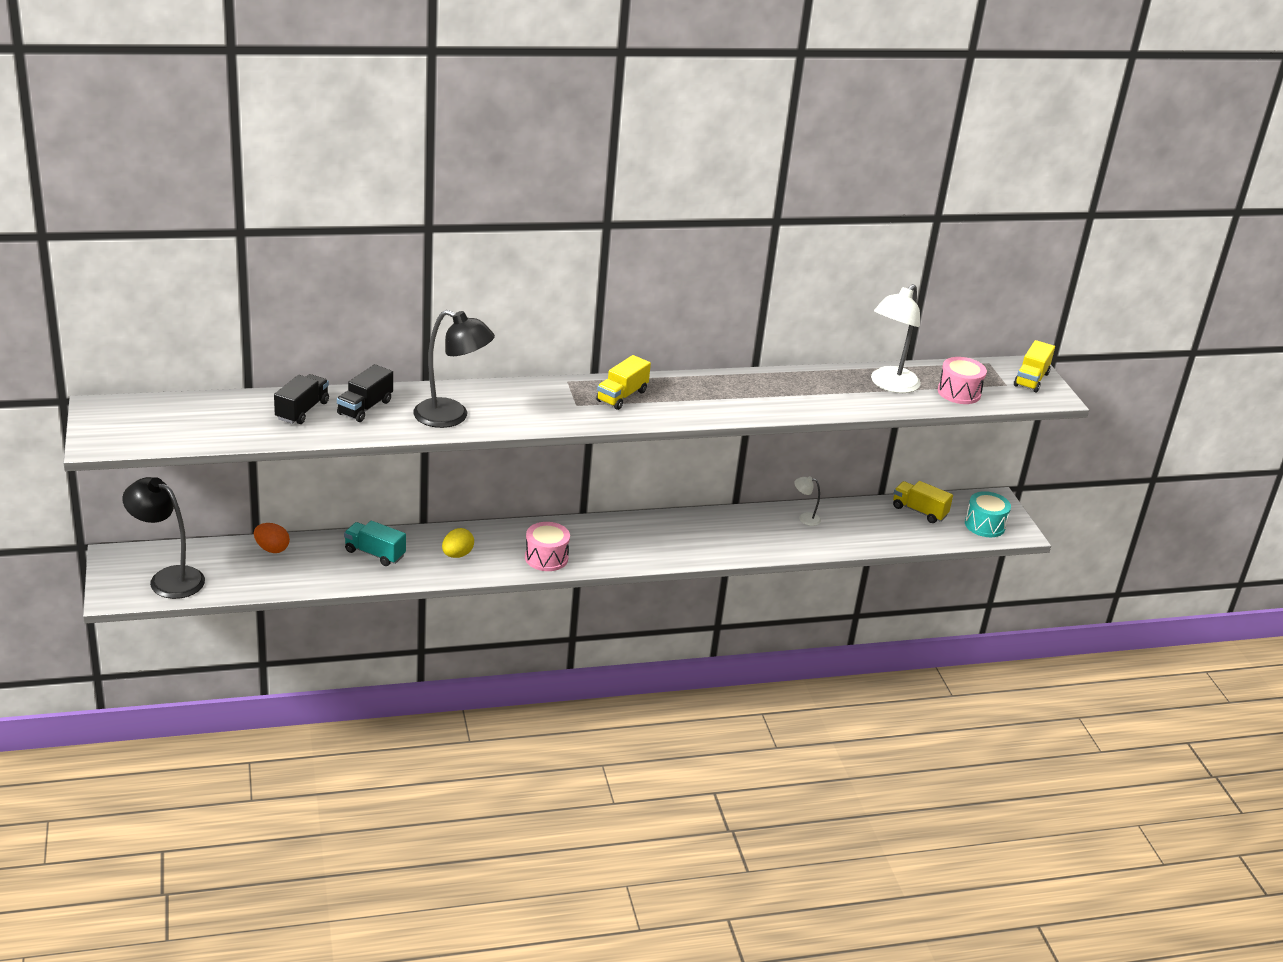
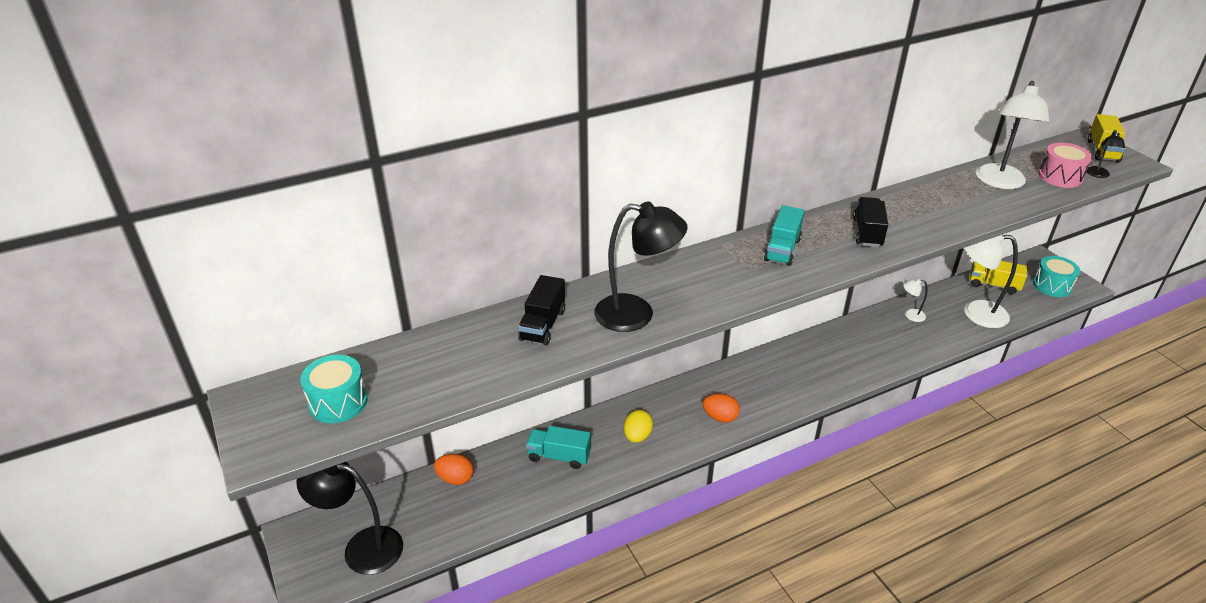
camera: 10 degrees left, 5 degrees up
black truck [274,374,329,424] -> black truck moved to [853,197,888,247]
pink drum [525,522,570,571] -> orange egg [703,394,740,423]
yellow truck [596,355,651,410] -> turquoise truck [764,205,805,266]
none -> turquoise drum [300,355,368,423]
none -> white lamp [964,235,1018,328]
none -> black lamp [1087,130,1125,178]

